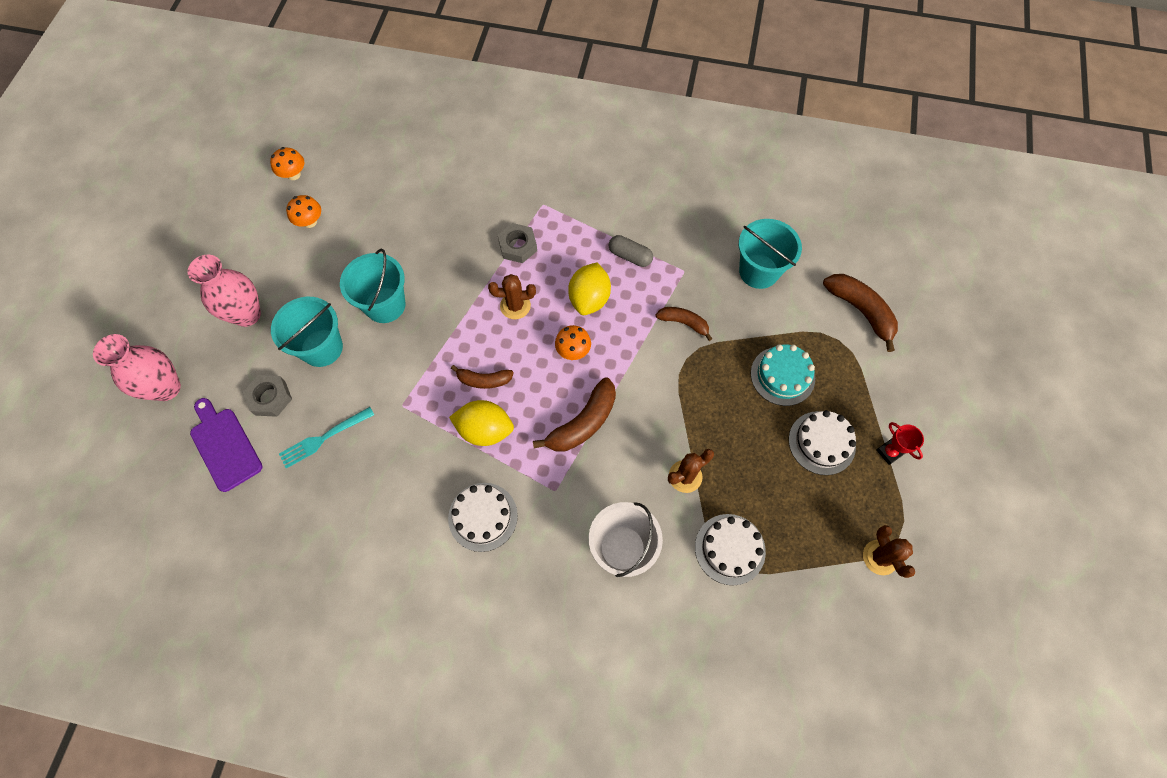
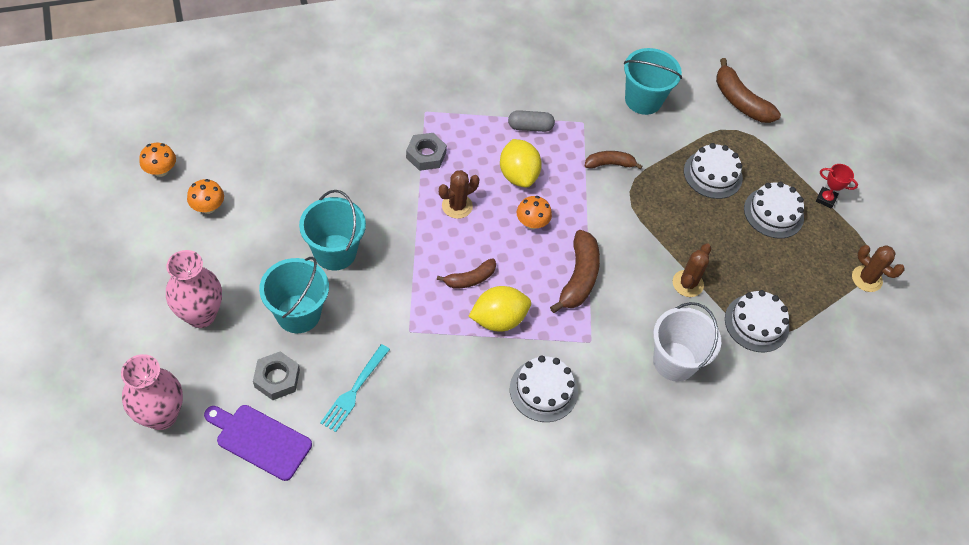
camera: 35 degrees left, 10 degrees down
turquoise cake [751,344,815,406] -> white cake [684,143,743,199]
brown banana [823,274,898,352] -> brown banana turned 150 degrees counterclockwise [716,58,781,123]

